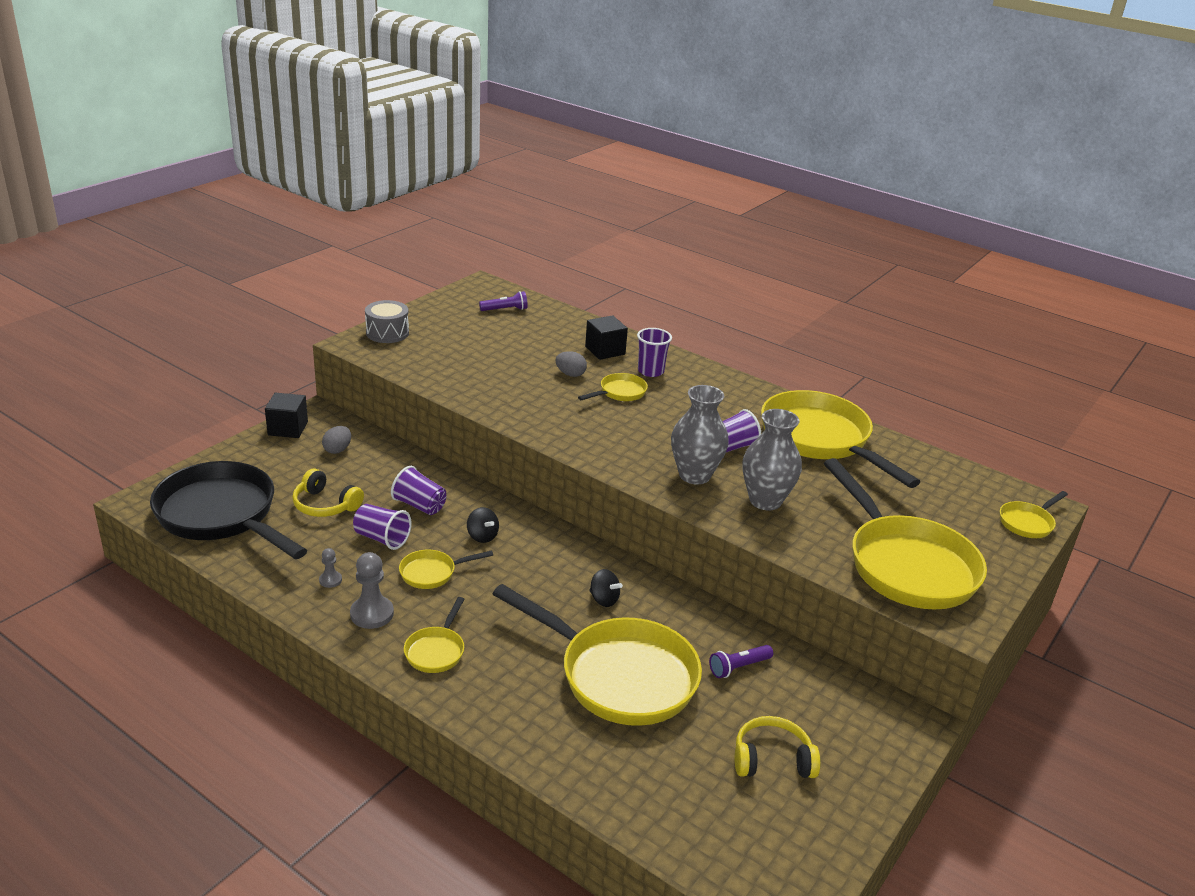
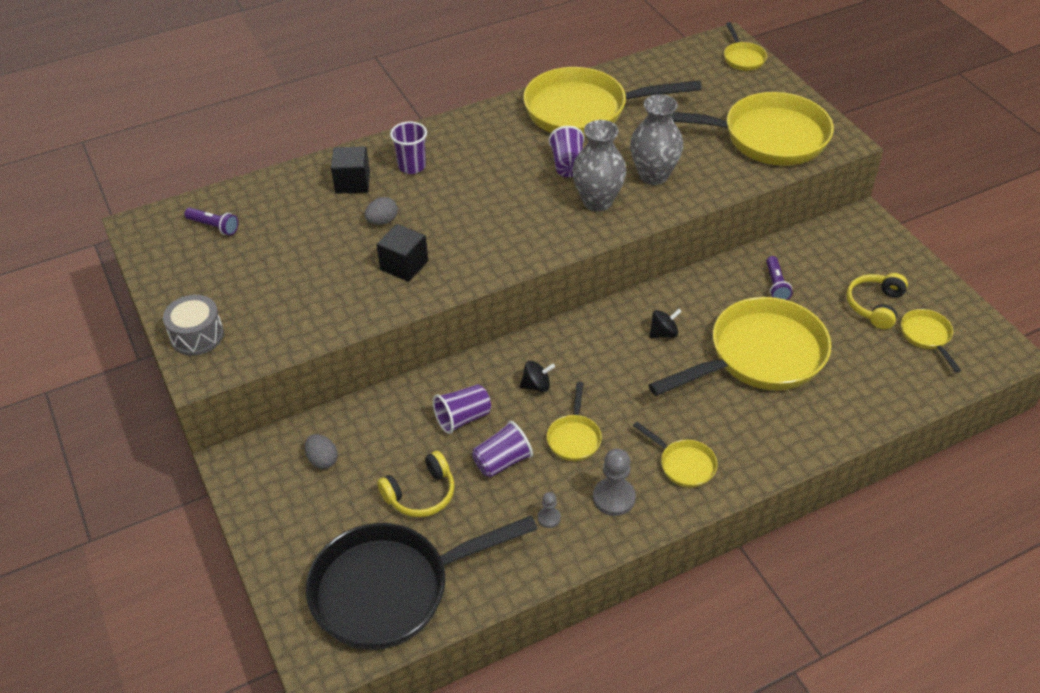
camera: 60 degrees left, 15 degrees up
black cube [265,393,308,438] -> black cube moved to [377,224,428,282]
purple flashlight [479,291,528,311] -> purple flashlight turned 105 degrees clockwise [185,208,238,235]
yellow pan [578,373,648,401] -> yellow pan moved to [901,309,961,373]

